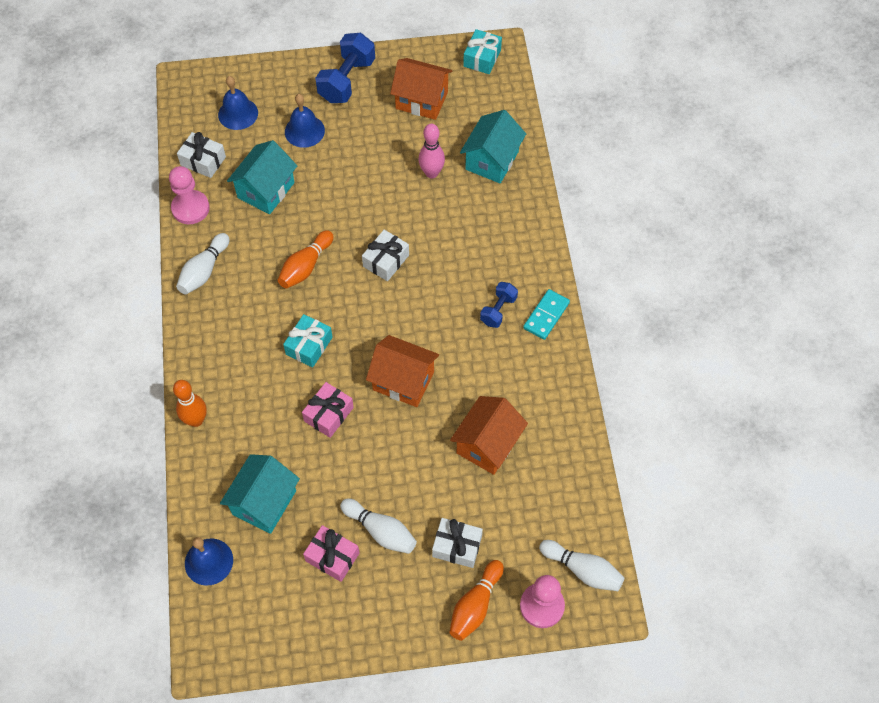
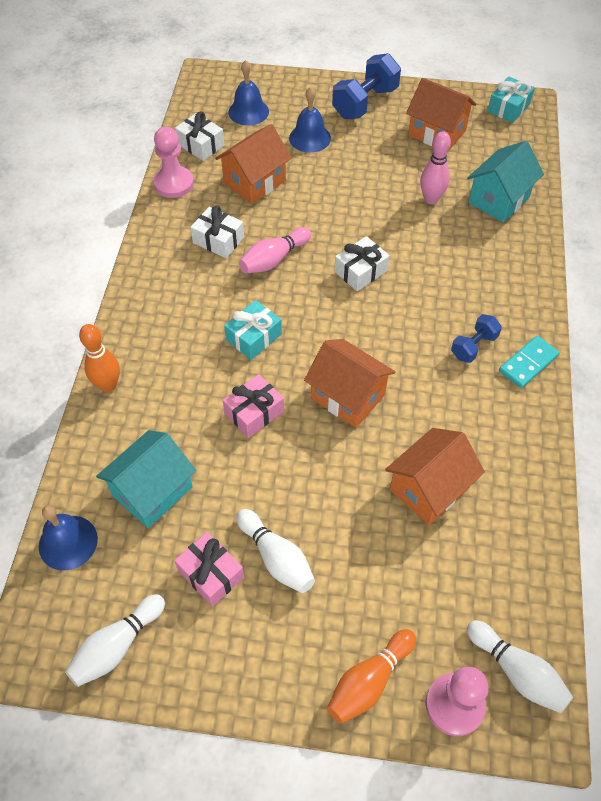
camera: 15 degrees right, 5 degrees down
white bowling pin [176,233,229,294] -> white bowling pin moved to [65,594,165,687]
turquoise house [227,140,297,214] -> orange house [215,124,292,204]
orange bowling pin [278,230,334,289] -> pink bowling pin [239,227,311,274]
white gift [432,518,483,568] -> white gift moved to [190,205,244,258]

